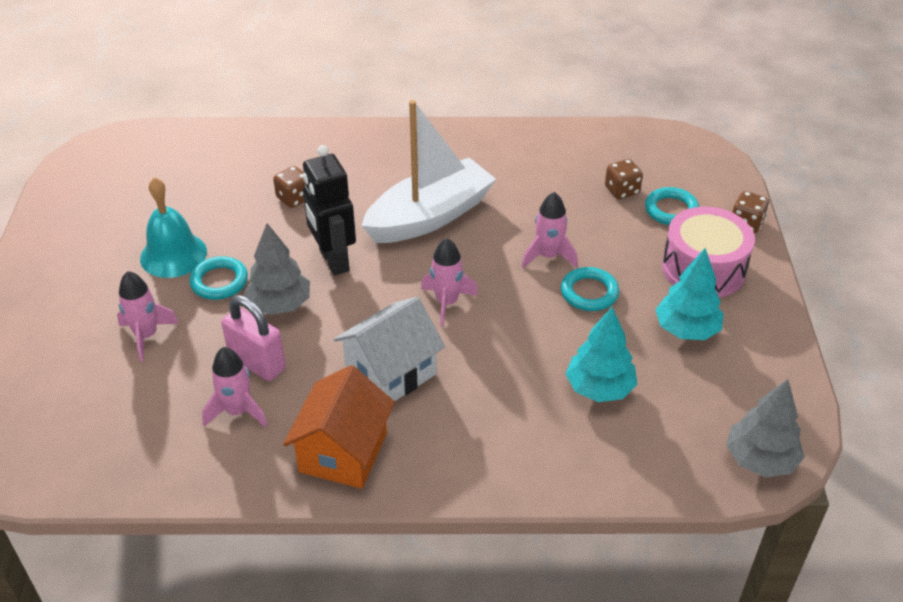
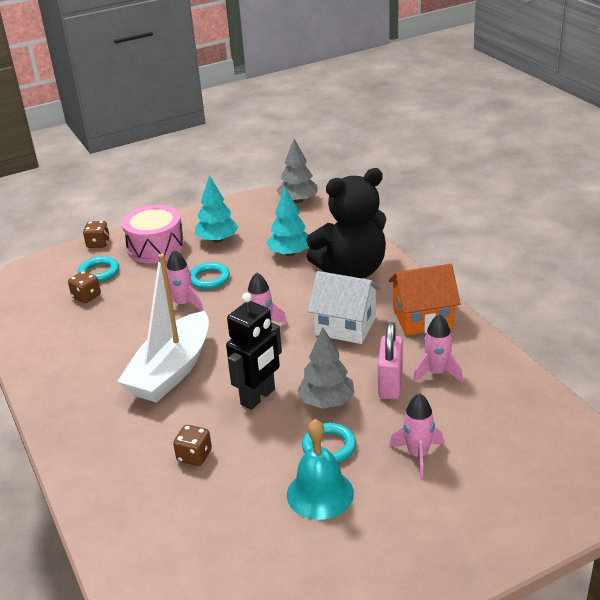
camera: 115 degrees left, 10 degrees down
white boat [361,100,496,243] -> white boat turned 90 degrees counterclockwise [117,254,209,403]
none -> black teddy bear [306,168,387,278]

